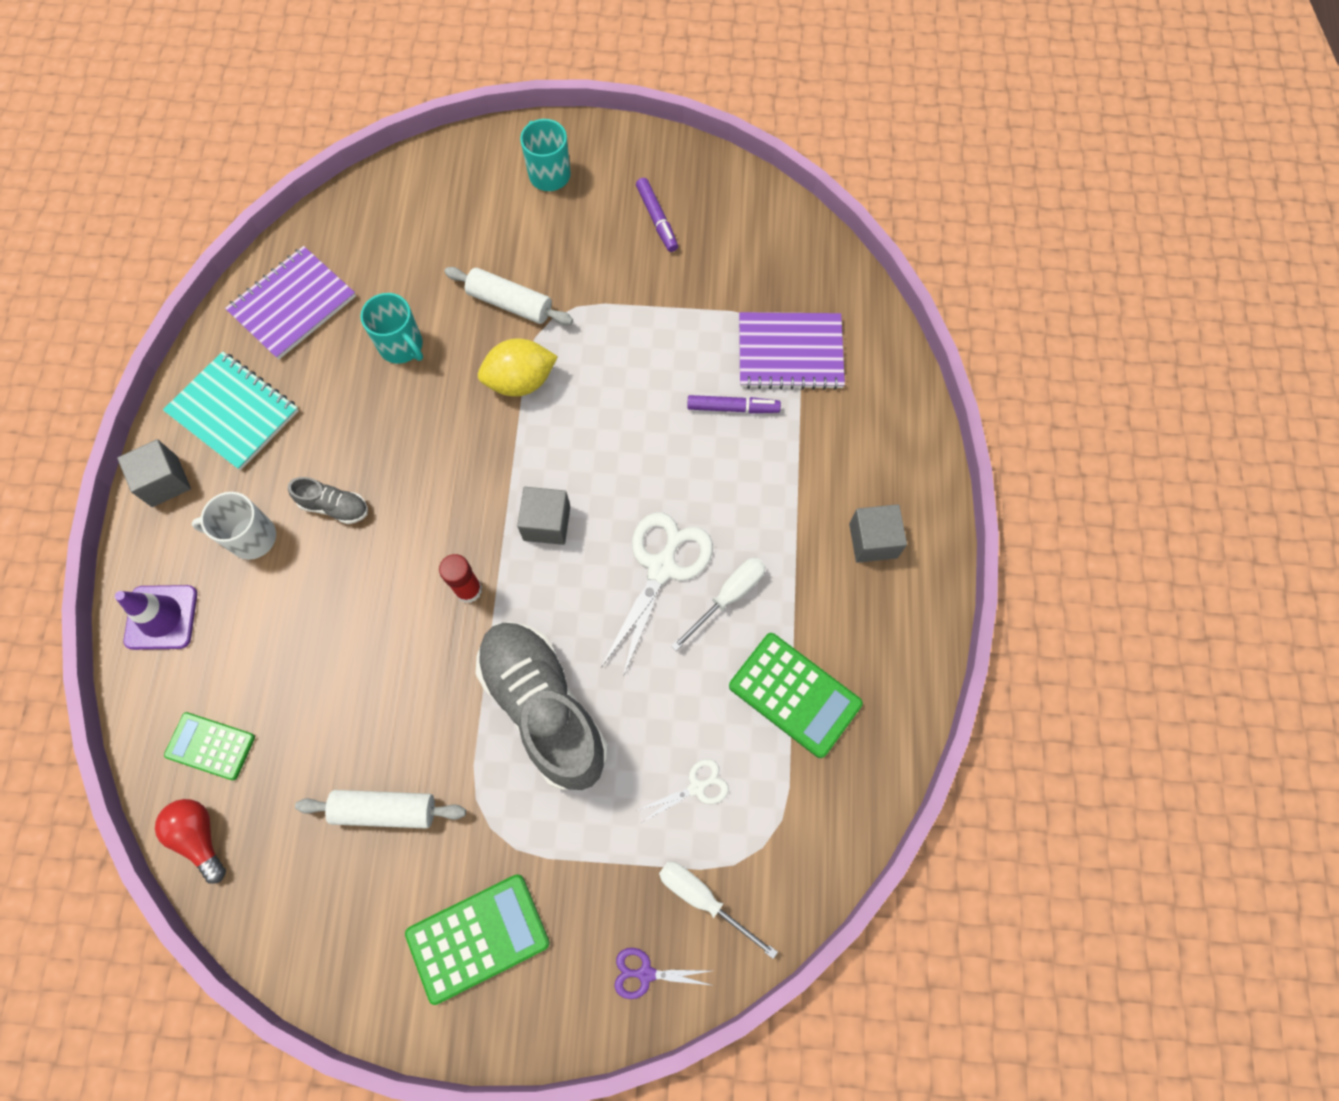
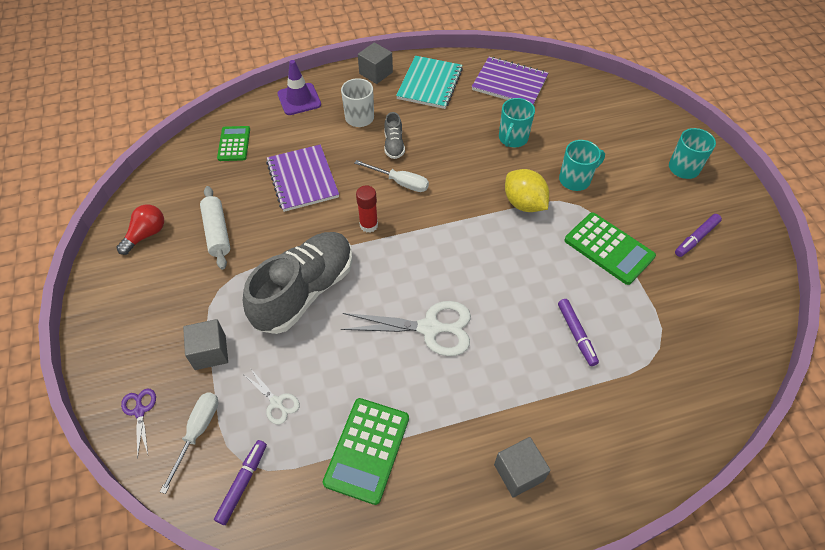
camera: 70 degrees right, 15 degrees down
red light bulb [155,799,226,884] -> red light bulb moved to [116,204,164,255]
green calculator [405,875,550,1005] -> green calculator moved to [564,212,656,285]
white rolling pin [444,267,573,325] -> turquoise mug [559,140,605,191]
grey cube [517,487,570,545] -> grey cube moved to [183,319,228,370]
white screwdriver [671,557,766,651] -> white screwdriver moved to [354,160,429,192]
purple notebook [739,312,845,390] -> purple notebook moved to [266,144,339,212]
none -> purple marker [214,440,267,525]

